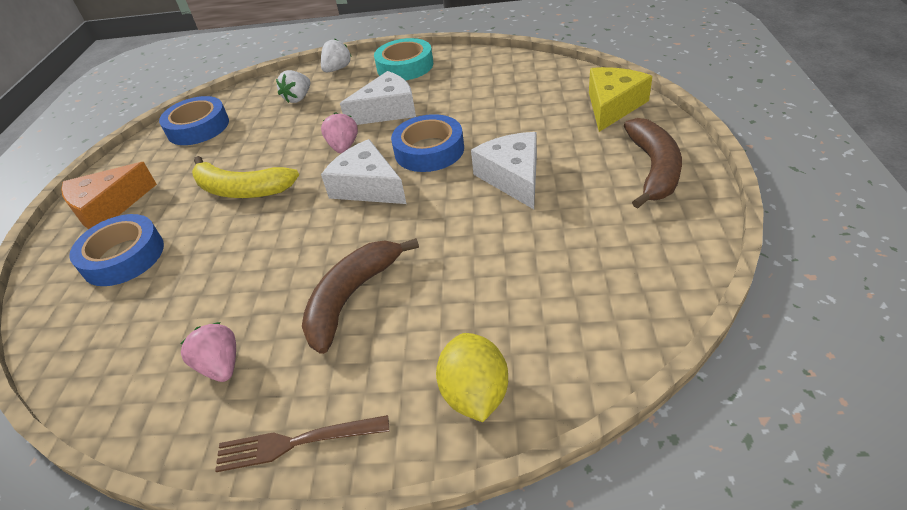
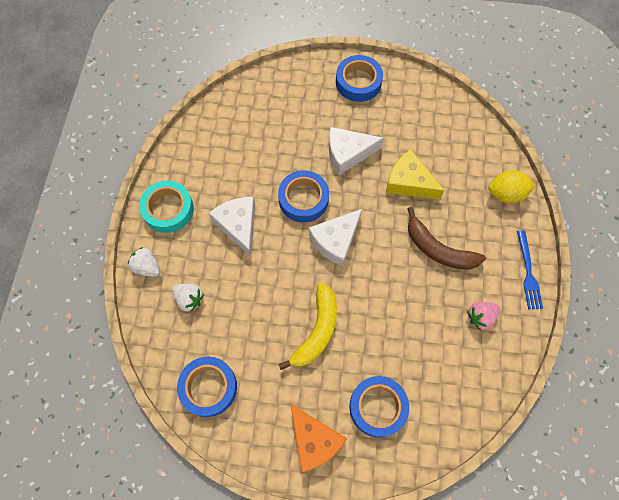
camera: 90 degrees left, 25 degrees up
brown fork [215,415,389,472] -> blue fork [517,230,543,309]
pink strawberry [321,112,358,153] -> none
yellow cheese [589,67,652,132] -> yellow cheese moved to [386,149,445,199]
brown banana [624,118,682,209] -> blue tape [336,55,383,102]

